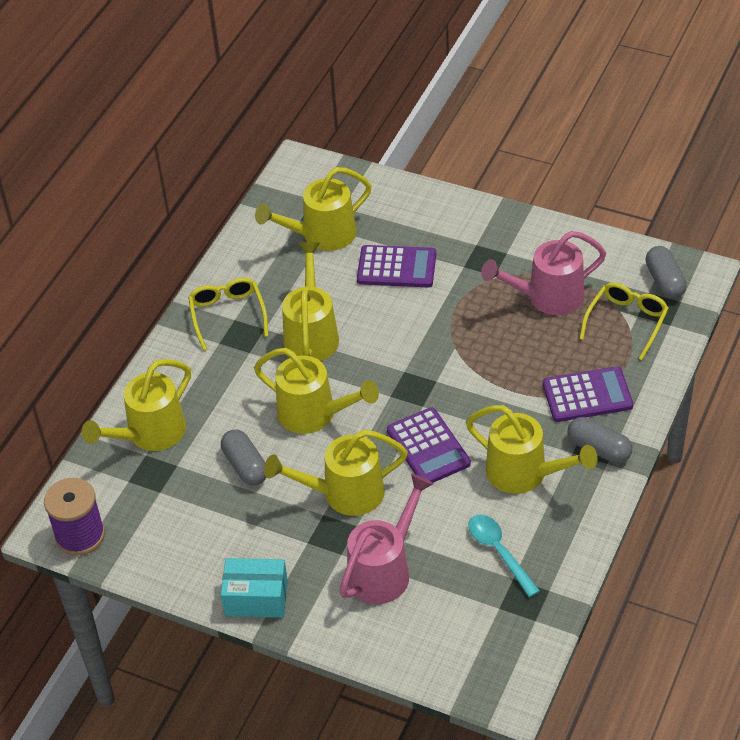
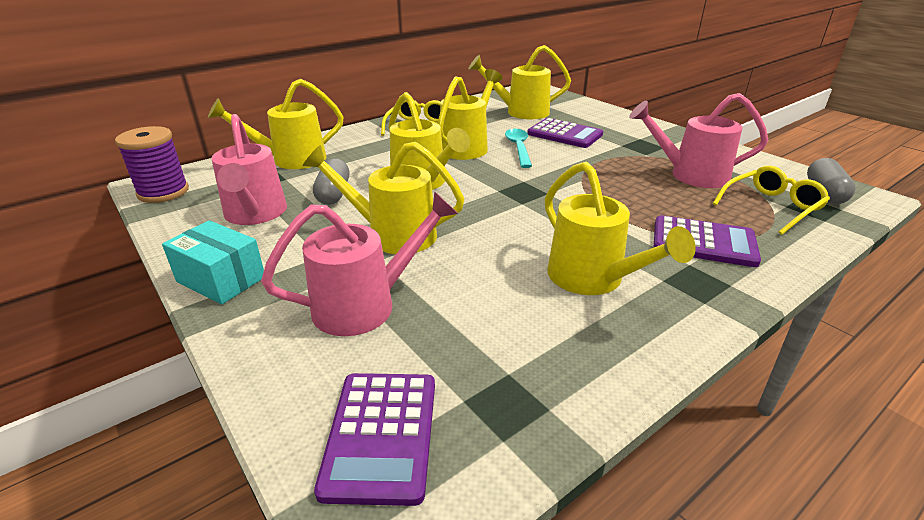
camera: 25 degrees right, 15 degrees down
purple calculator [387,407,471,483] -> purple calculator moved to [314,373,435,506]
turquoise spoon [468,515,540,597] -> turquoise spoon moved to [505,129,532,168]
grey capsule [567,417,632,463] -> none
none -> pink watering can [212,114,287,225]

